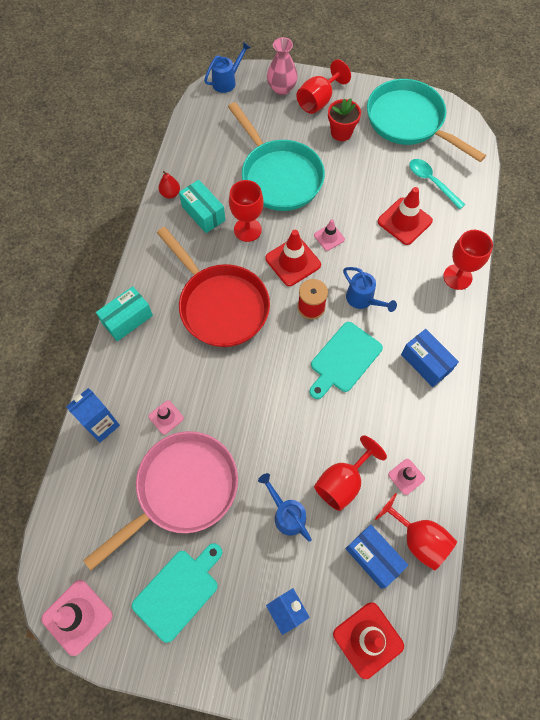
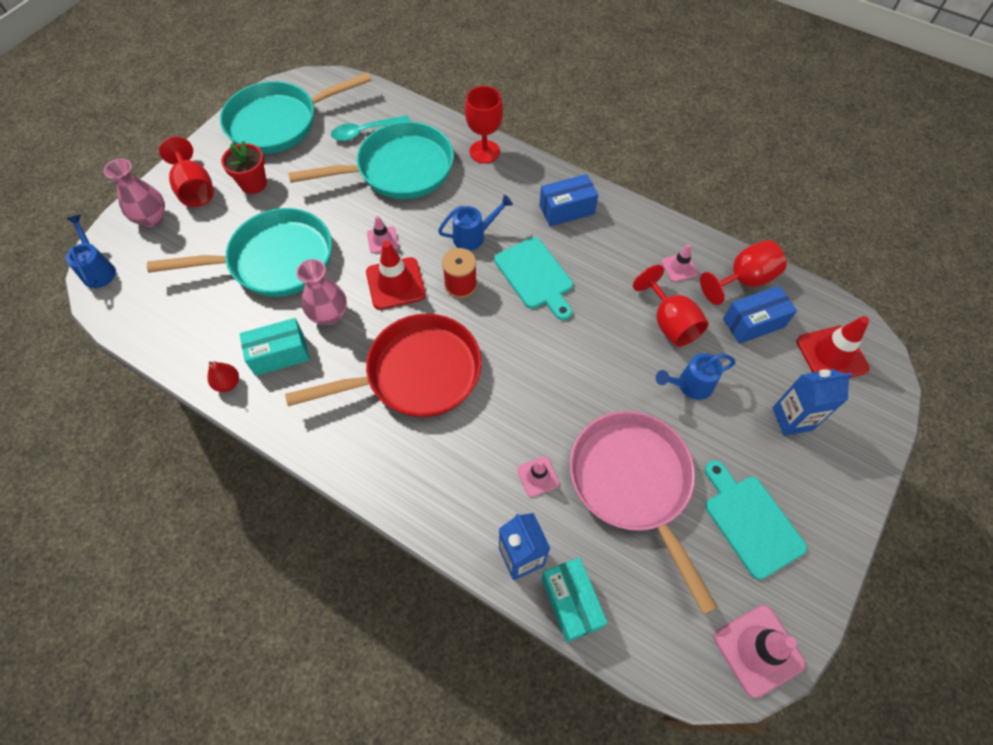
camera: 70 degrees left, 5 degrees down
turquoise box [96,286,153,341] -> turquoise box moved to [541,557,608,642]
red goblet [229,180,264,242] -> pink vase [296,259,347,325]
red traffic cone [378,187,433,245] -> turquoise pan [288,122,454,199]

